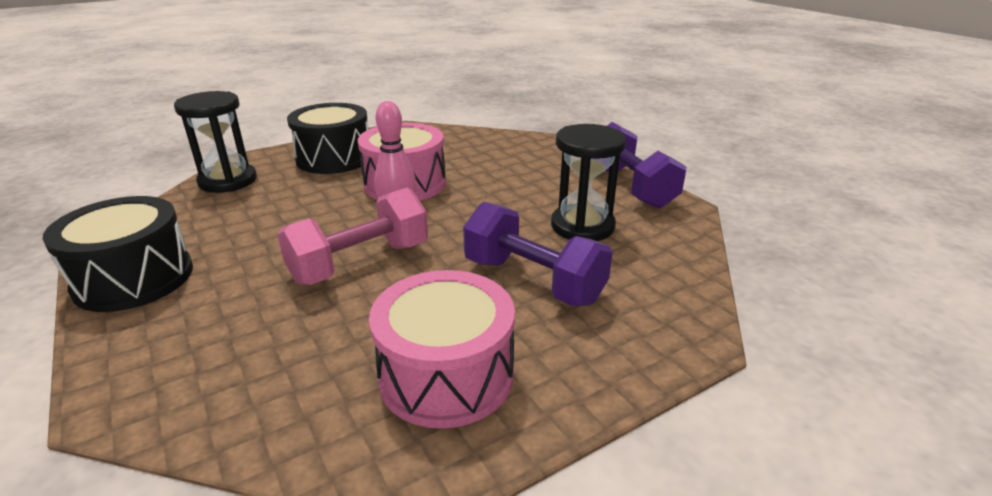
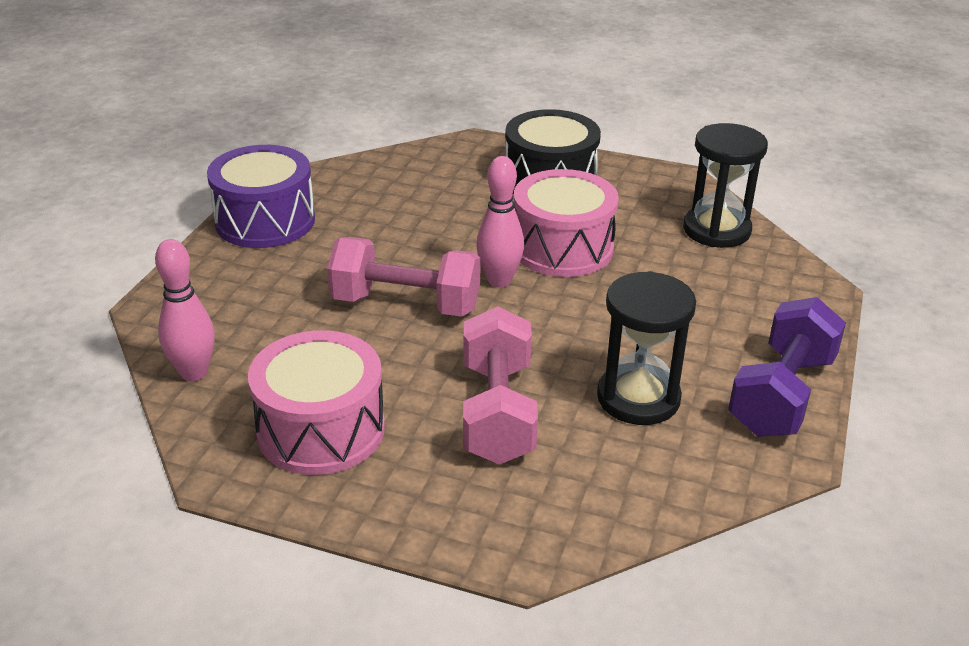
camera: 50 degrees right, 5 degrees up
black drum [43,196,193,312] -> purple drum [207,145,315,248]
black hourglass [174,91,257,193] -> black hourglass moved to [683,123,768,248]
purple dumbbell [463,202,613,306] -> pink dumbbell [463,306,538,465]
none -> pink bowling pin [155,239,215,381]

